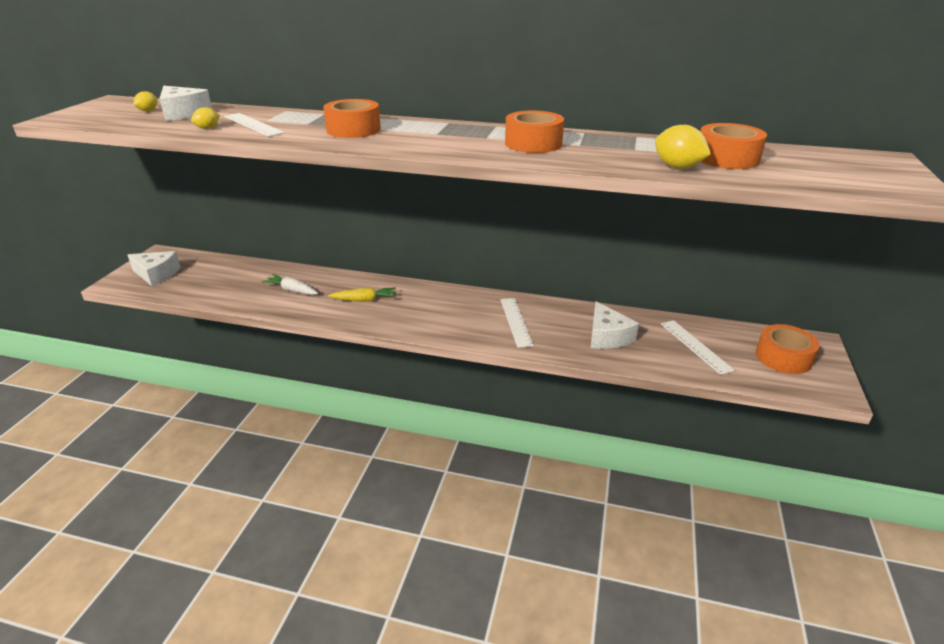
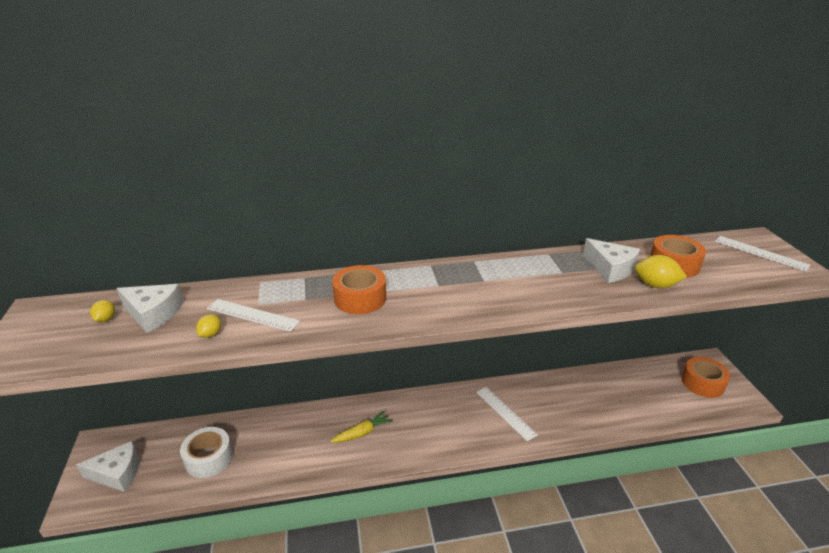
camera: 25 degrees left, 0 degrees up
white carrot [262,274,318,295] -> none
orange tape [505,110,564,153] -> none
white cheese [591,301,639,349] -> white cheese moved to [583,238,640,283]
white ruler [661,320,735,375] -> white ruler moved to [715,236,810,272]
none -> white tape [180,427,233,478]

